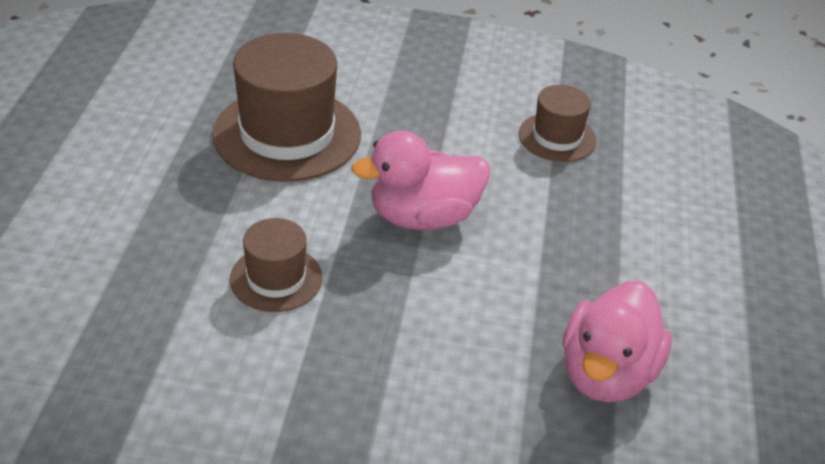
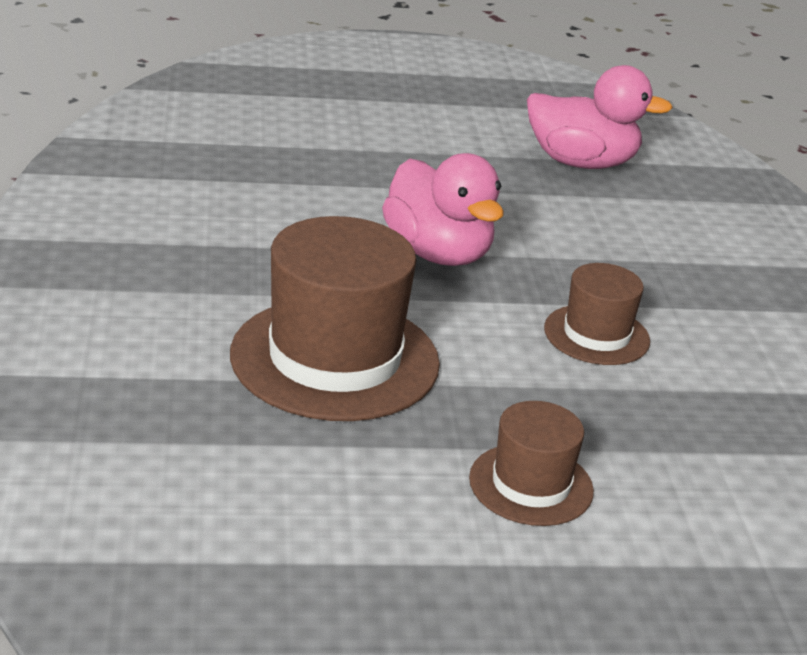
camera: 105 degrees left, 10 degrees down
brown hat [519,85,596,162] -> brown hat moved to [469,401,594,526]

